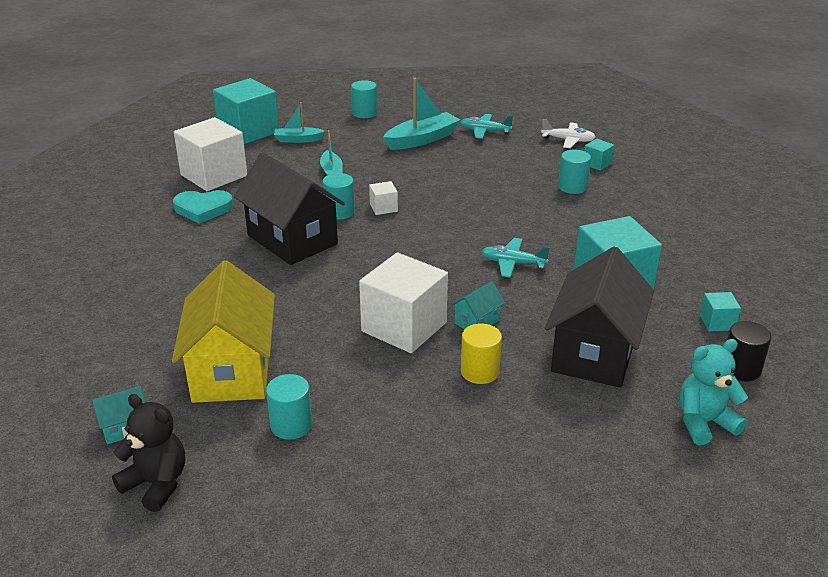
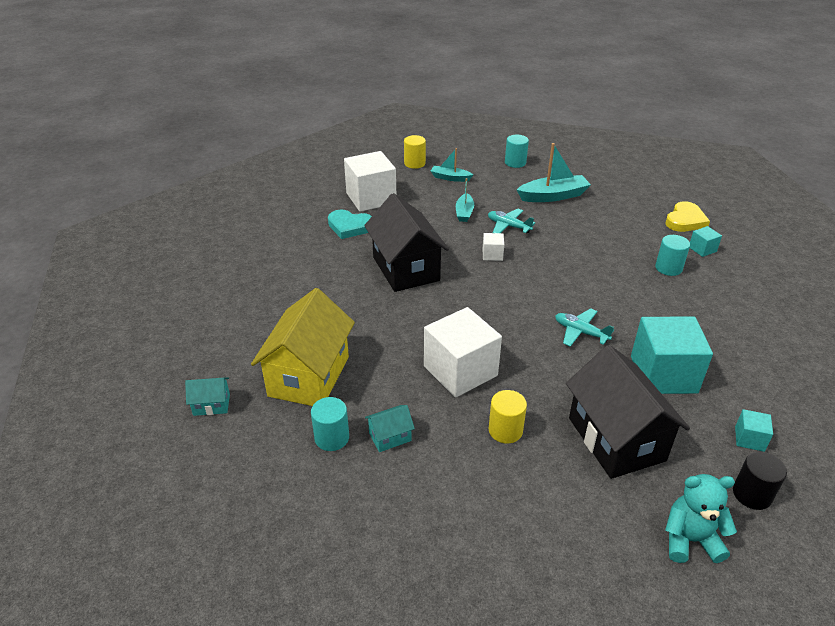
camera: 20 degrees right, 5 degrees up
black teddy bear [112,394,185,512] -> none
turquoise cube [213,78,279,144] -> yellow cylinder [404,135,426,169]
turquoise cylinder [322,173,355,220] -> none
turquoise house [451,281,505,329] -> turquoise house moved to [365,405,415,452]
turquoise plane [460,114,513,139] -> turquoise plane moved to [488,209,535,233]
white plane [541,119,596,148] -> yellow heart [665,201,710,232]
black house [545,246,654,388] -> black house turned 60 degrees counterclockwise [566,345,690,479]

